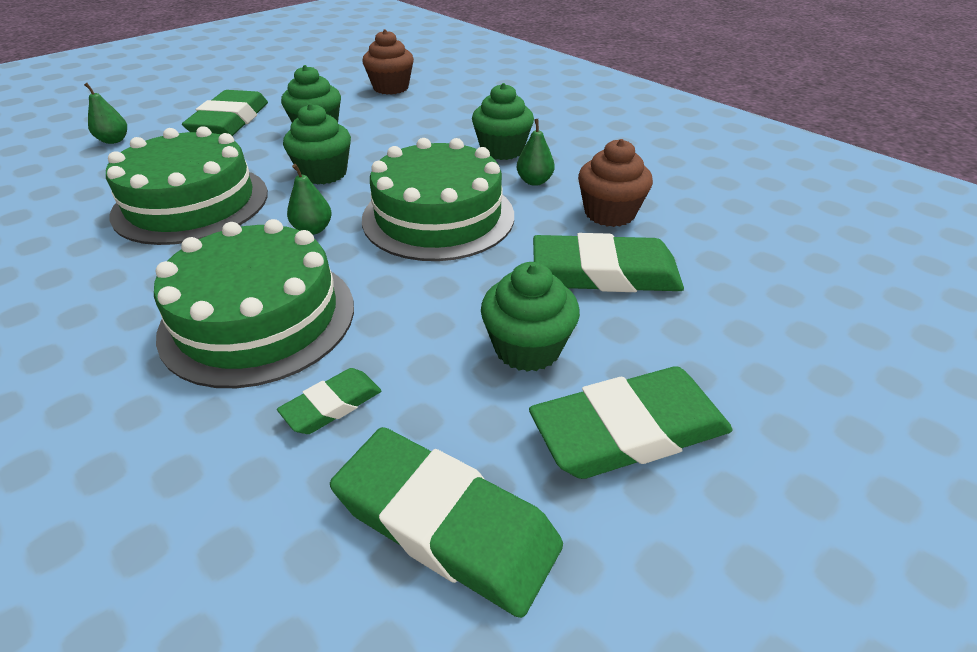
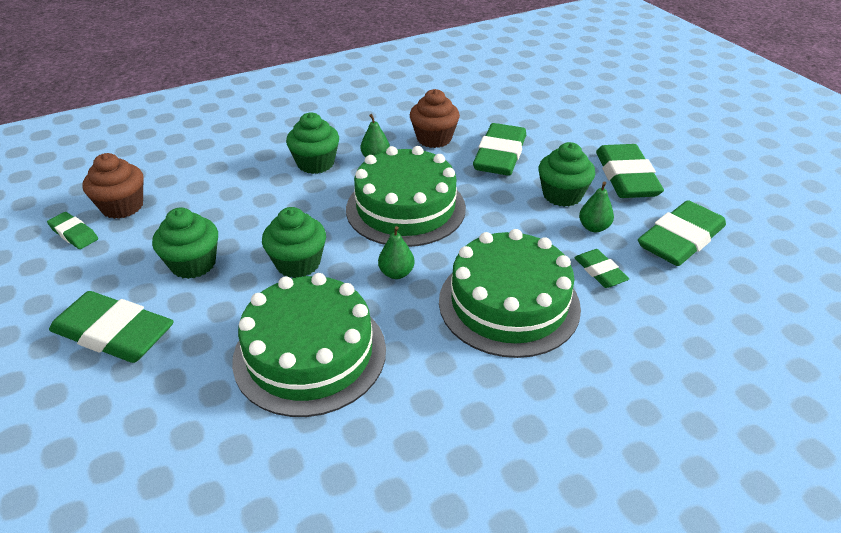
camera: 75 degrees left, 0 degrees up
green pear [84,83,127,144] -> green pear moved to [579,181,614,232]
none -> green eraser [47,212,98,249]

